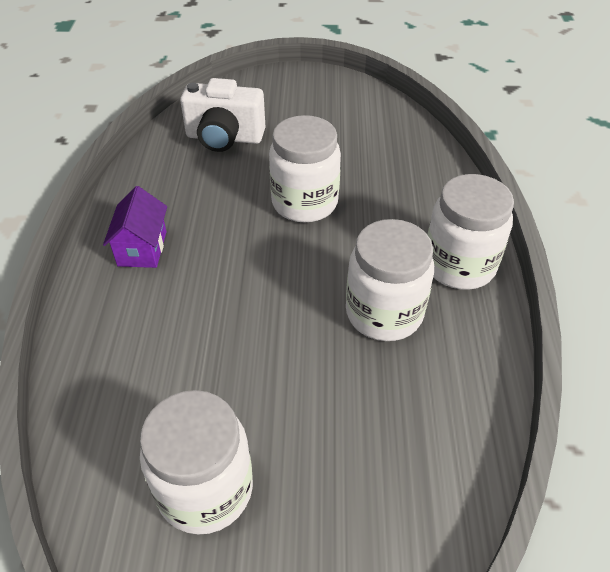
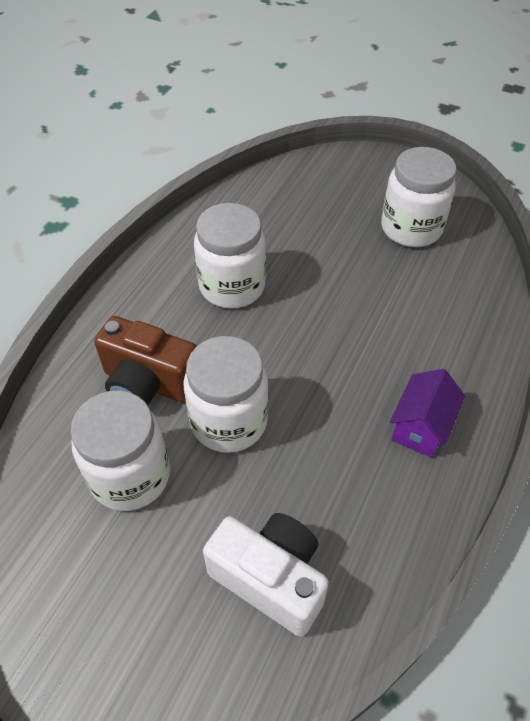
camera: 155 degrees left, 5 degrees up
white jar [427,174,514,290] -> white jar moved to [70,391,170,511]
none -> brown camera [94,316,197,405]

